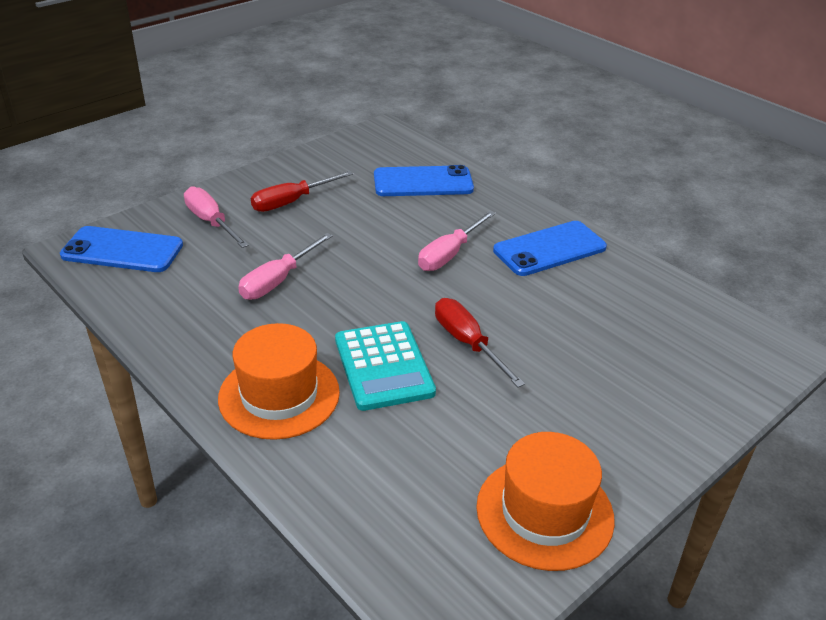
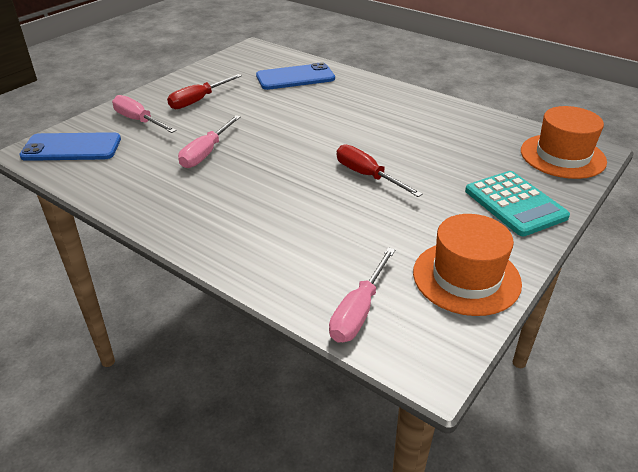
camera: 10 degrees left, 0 degrees up
orange hat [218,323,340,440] -> orange hat moved to [521,106,607,179]
turquoise calculator [335,321,436,411] -> turquoise calculator moved to [465,171,570,236]
pink screwdriver [418,211,496,271] -> pink screwdriver moved to [329,247,395,343]
blue phone [493,221,607,276] -> none

